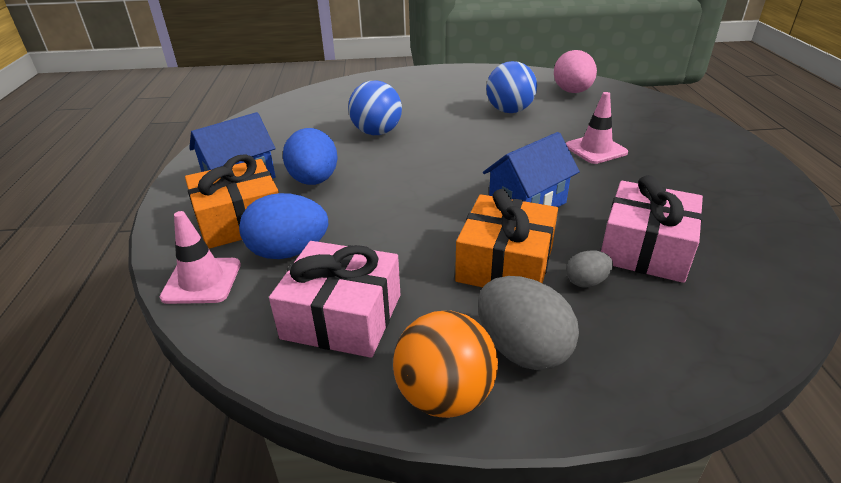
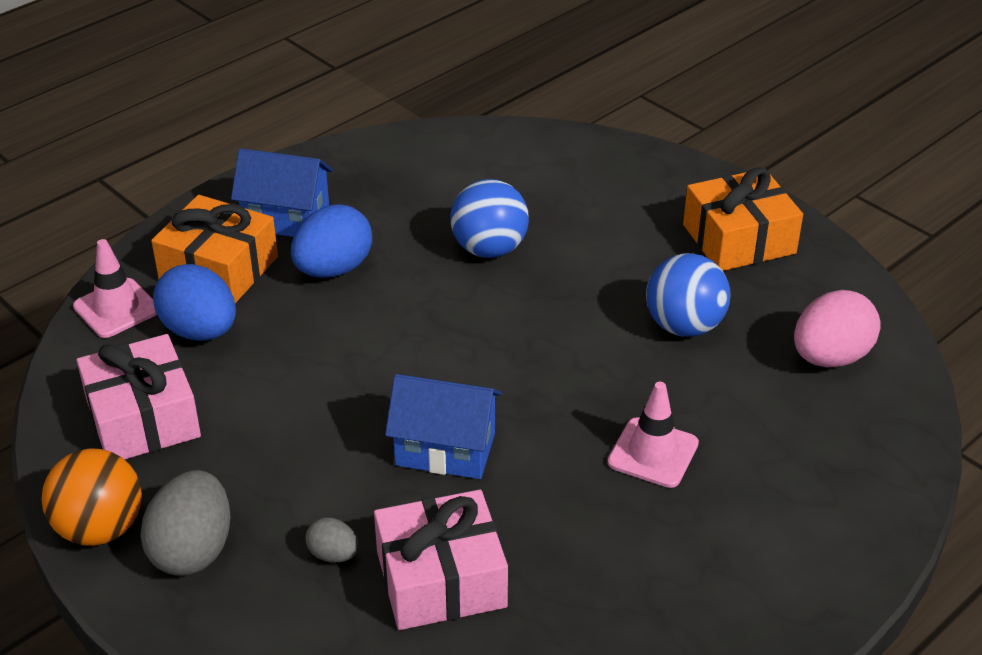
camera: 50 degrees right, 5 degrees up
orange gift [455,189,558,287] -> orange gift moved to [683,167,803,271]

